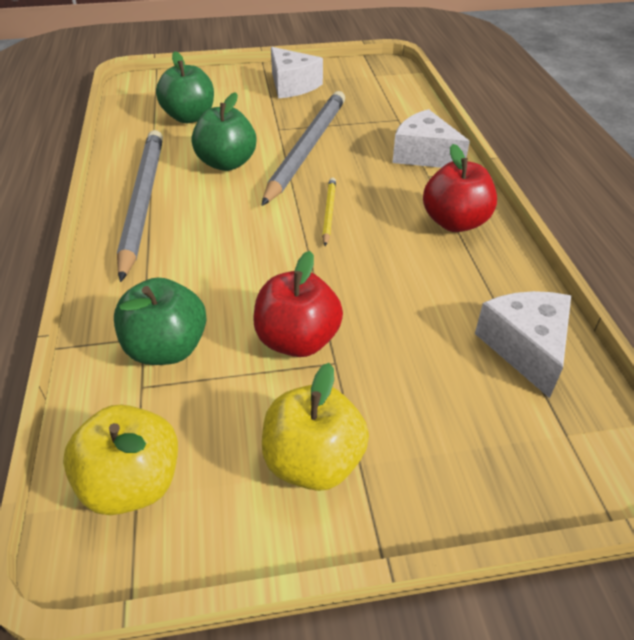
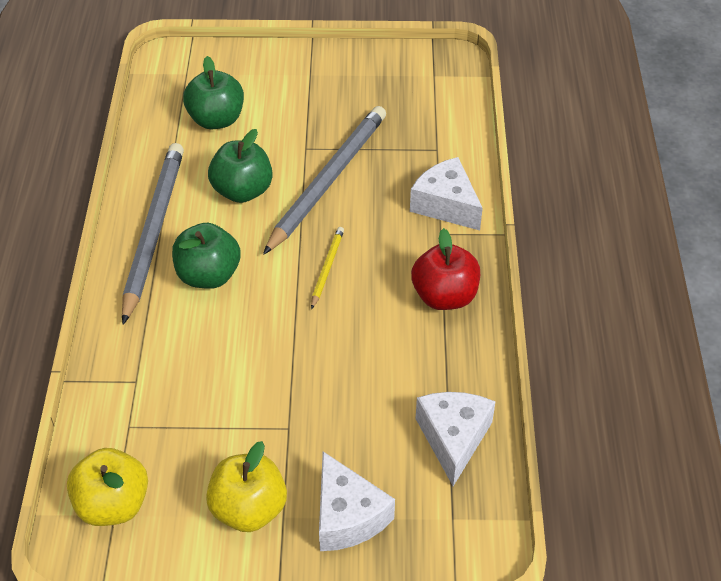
camera: 10 degrees right, 5 degrees up
green apple [114,278,207,365] -> green apple moved to [172,223,241,289]
red apple [253,251,343,357] -> none
white cheese [271,47,323,99] -> white cheese moved to [319,452,395,551]

